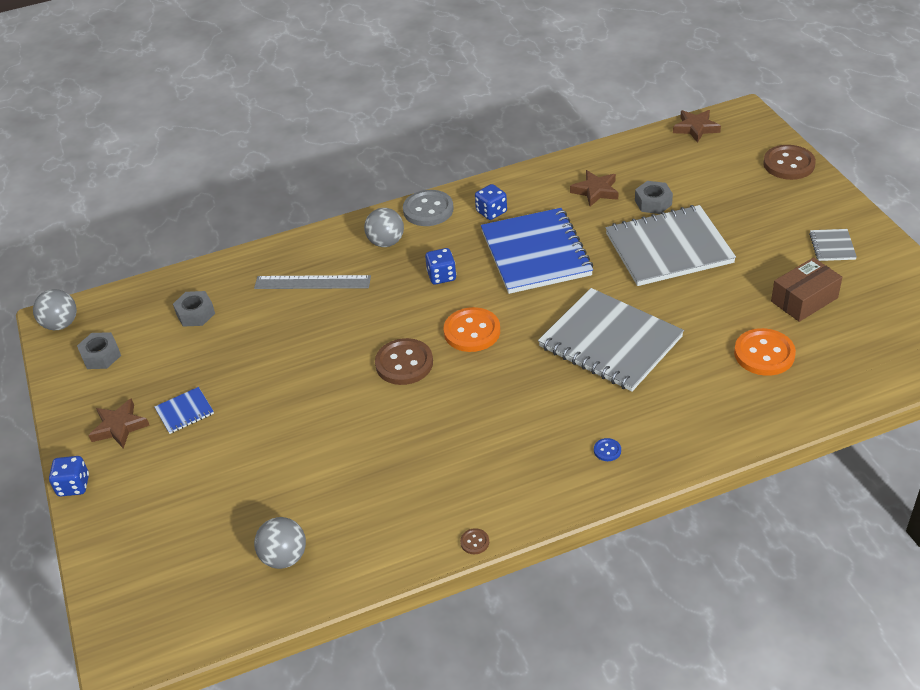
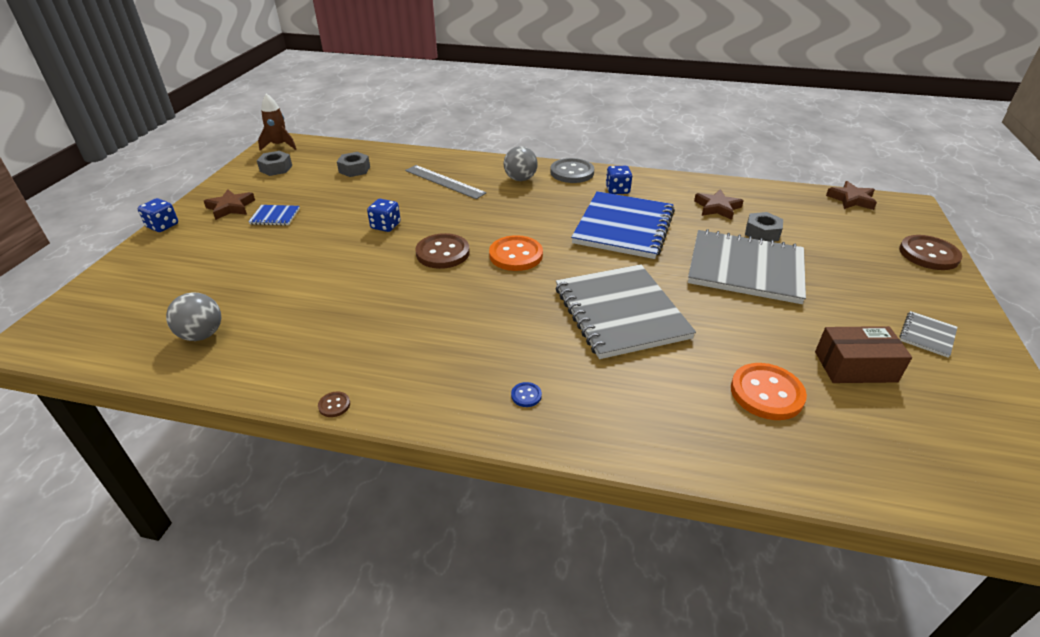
camera: 30 degrees right, 5 degrees down
grey ball [33,289,77,330] -> brown rocket [258,94,296,151]
blue dice [425,248,456,284] -> blue dice moved to [367,199,401,232]

